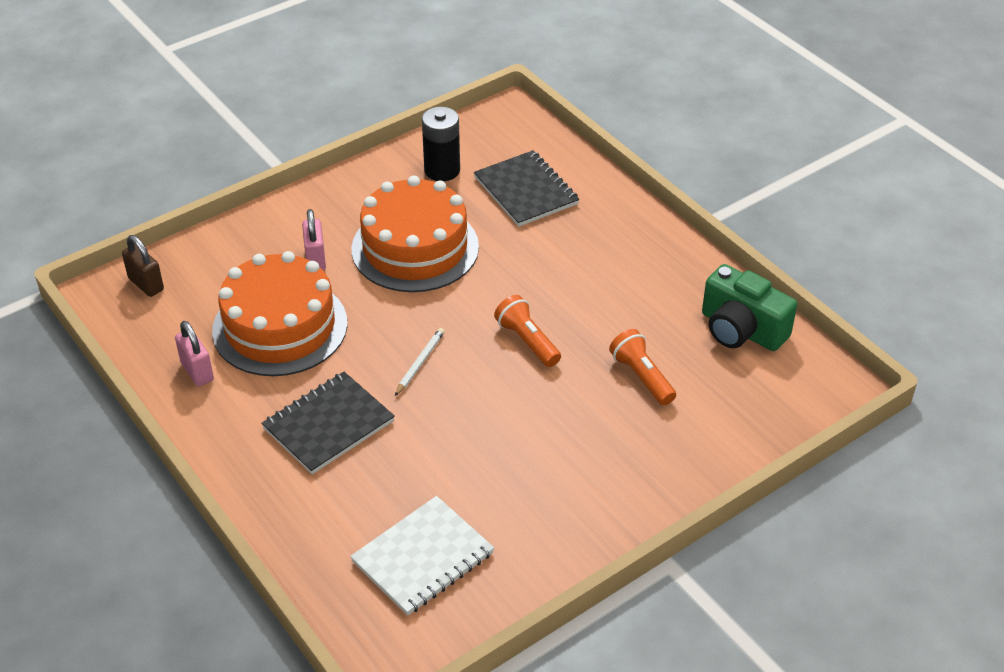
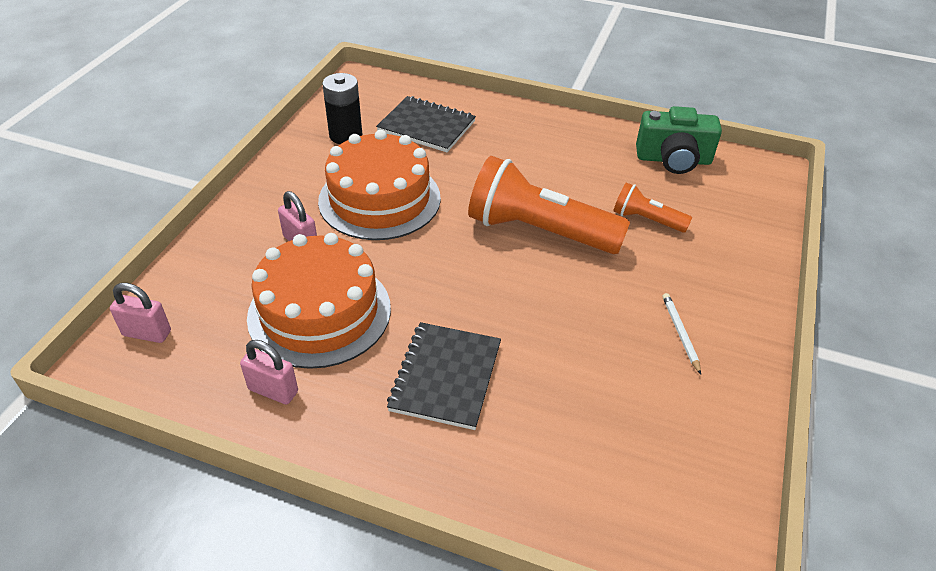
camera: 35 degrees left, 0 degrees up
brown padlock [122,235,164,297] -> pink padlock [110,283,171,343]
white notebook [350,496,494,616] -> none
white pencil [395,328,445,396] -> white pencil moved to [662,293,701,374]
orange flashlight [494,295,561,367] -> orange flashlight [468,156,630,254], size x2.01

